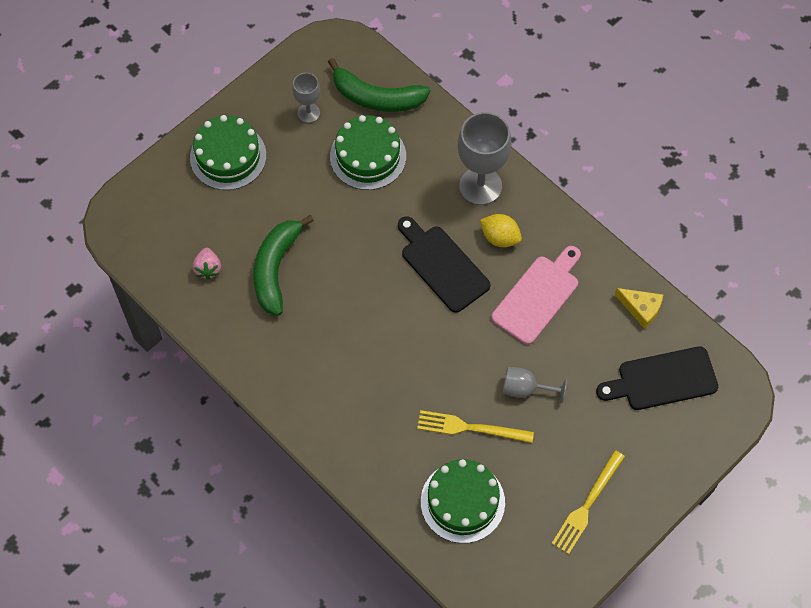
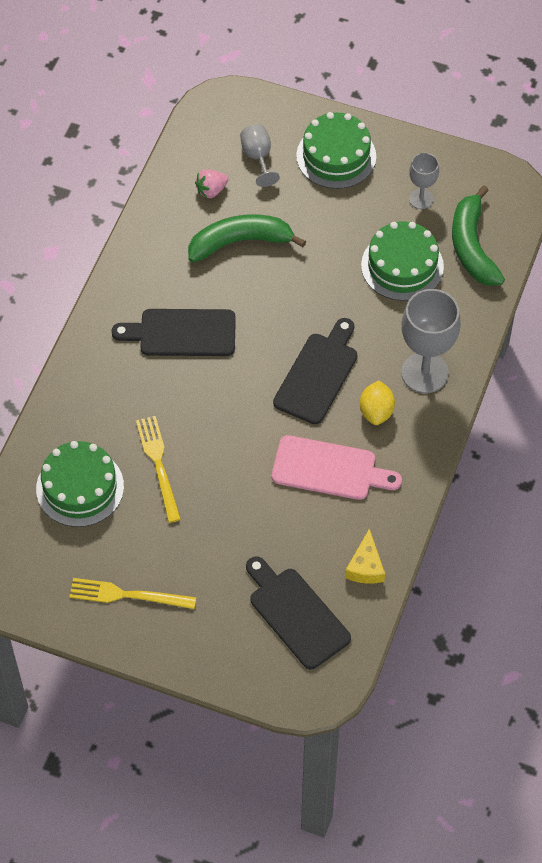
camera: 65 degrees right, 5 degrees down
grey goblet [503,367,567,403] -> grey goblet moved to [240,124,280,187]
none -> black cutting board [111,309,236,356]

